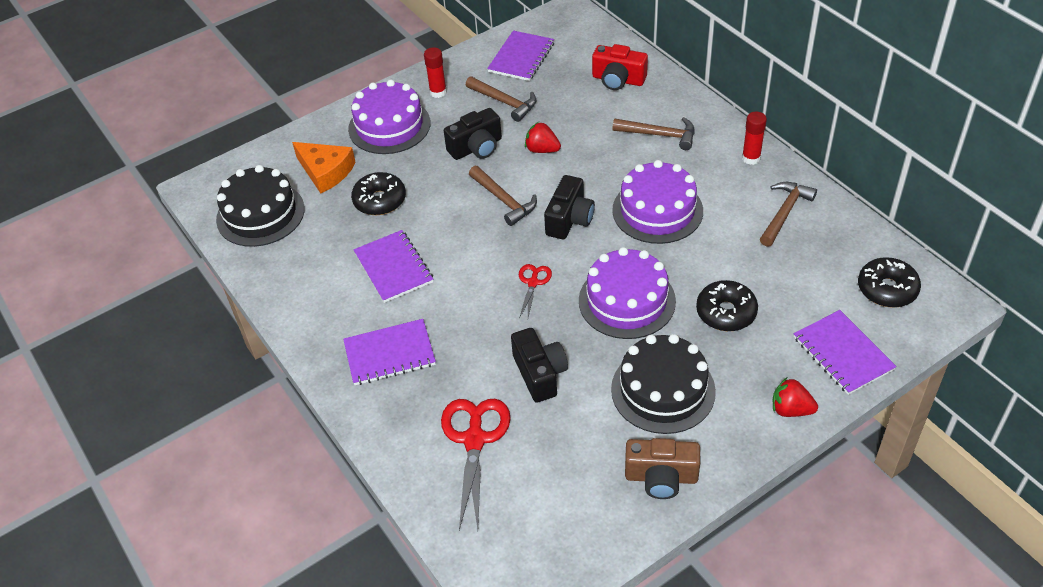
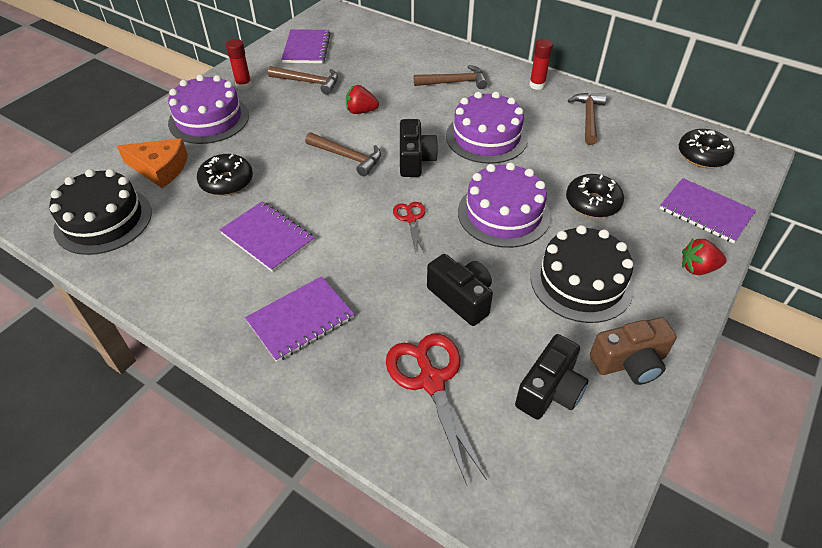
camera: 25 degrees left, 0 degrees up
black camera [444,108,502,160] -> black camera moved to [515,334,589,420]
red camera [592,44,648,90] -> none

